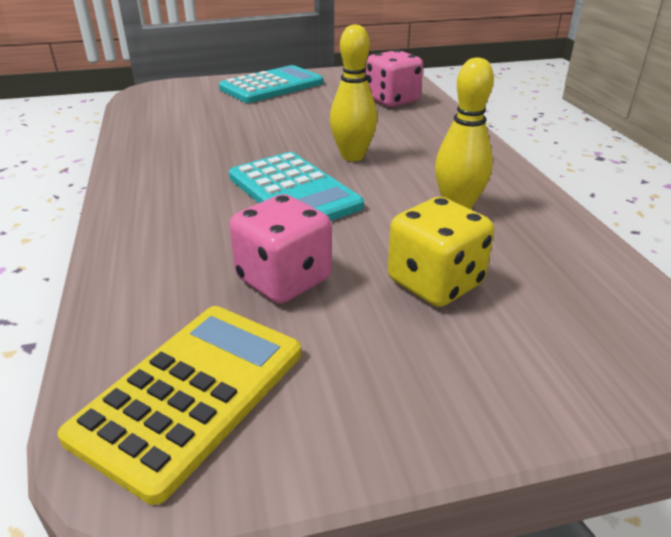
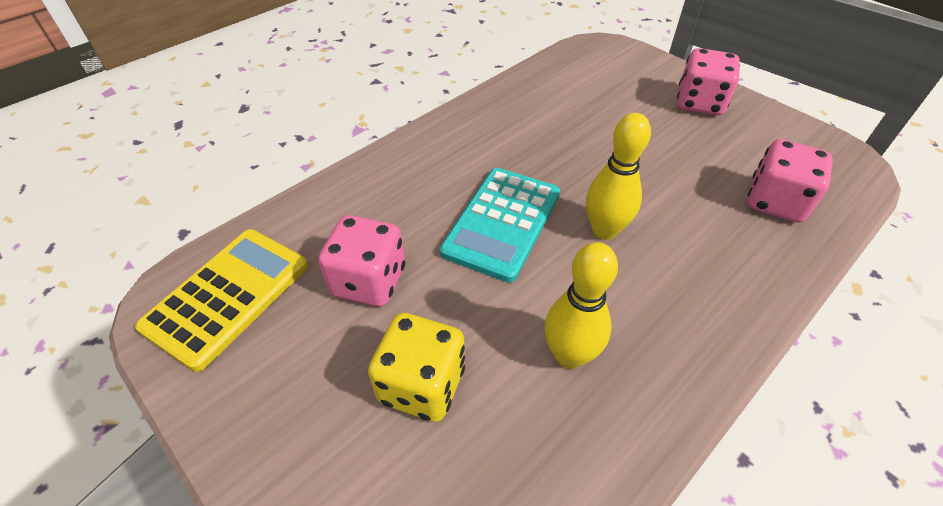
camera: 60 degrees right, 15 degrees up
yellow calculator [58,306,301,505] -> yellow calculator turned 60 degrees counterclockwise [135,229,308,372]
turquoise calculator [219,65,323,103] -> pink dice [677,48,740,116]

